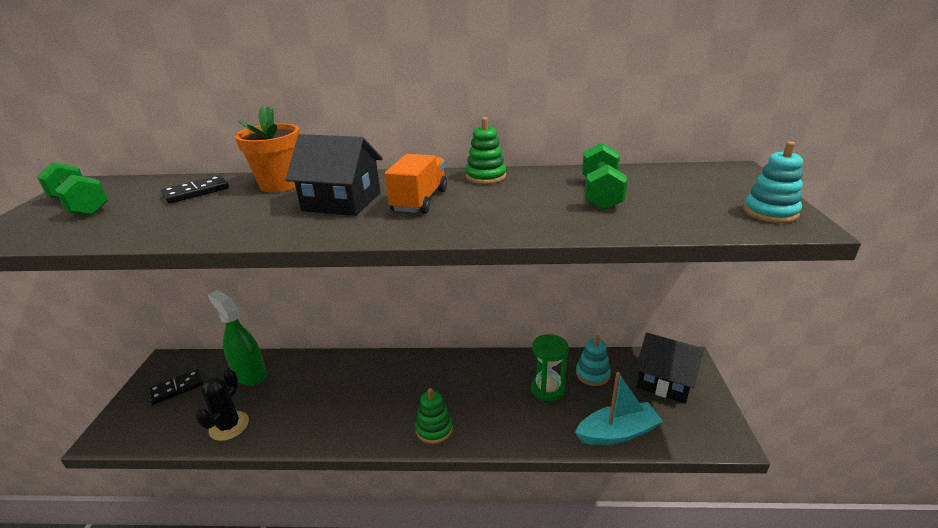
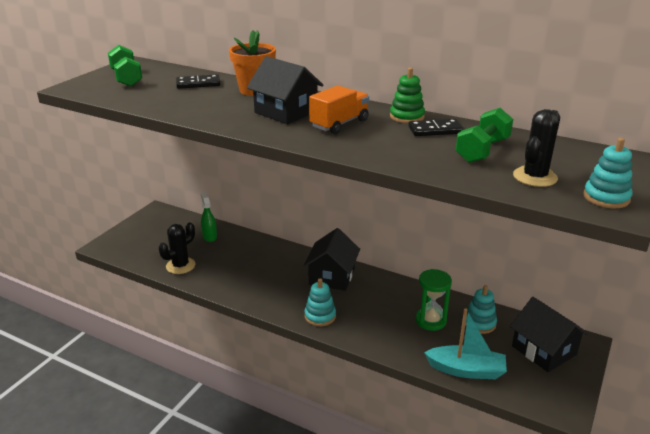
camera: 25 degrees right, 0 degrees up
black domino [149,369,203,405] -> black domino moved to [408,119,464,136]
green spray bottle [208,290,267,386] -> green spray bottle [200,192,217,242], size x0.61
green stacking toy [415,388,453,444] -> turquoise stacking toy [304,278,336,326]
none -> black house [303,228,360,291]
none -> black cactus [513,109,560,187]

